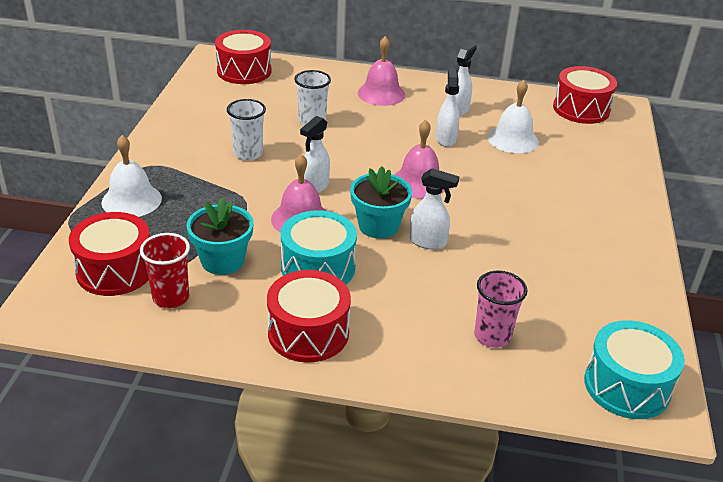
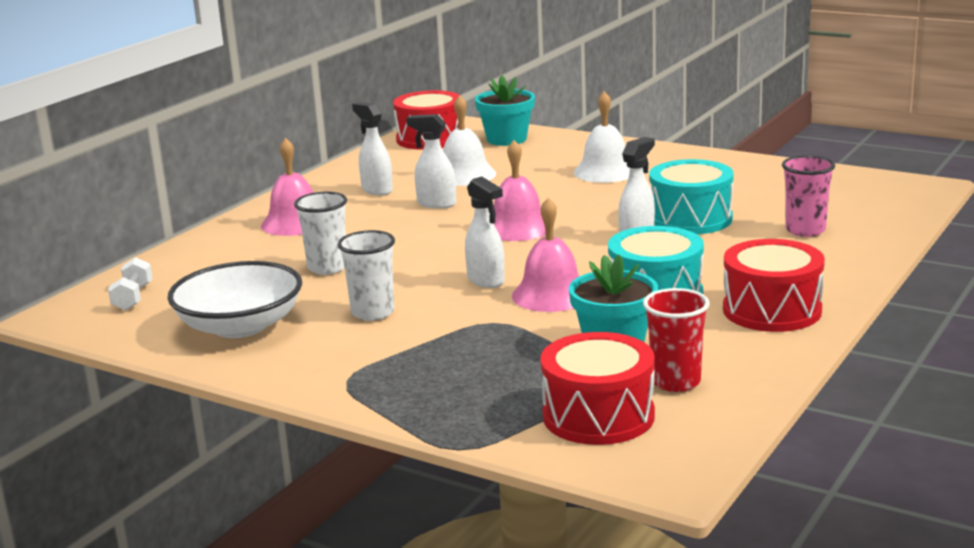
camera: 65 degrees left, 15 degrees down
white bell [102,135,162,217] -> white bell moved to [573,91,630,183]
red drum [215,30,271,84] -> white dumbbell [108,257,153,311]
turquoise flower pot [350,166,412,239] -> turquoise flower pot moved to [475,75,535,146]
turquoise drum [584,320,685,419] -> turquoise drum moved to [649,159,734,234]
none -> white bowl [168,261,302,338]

